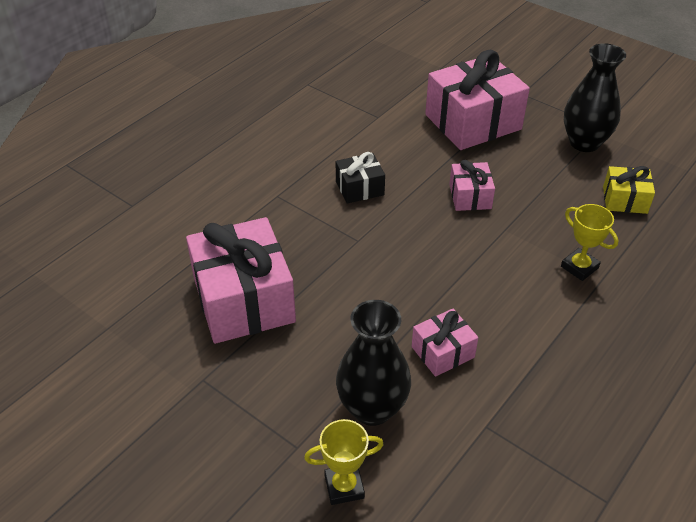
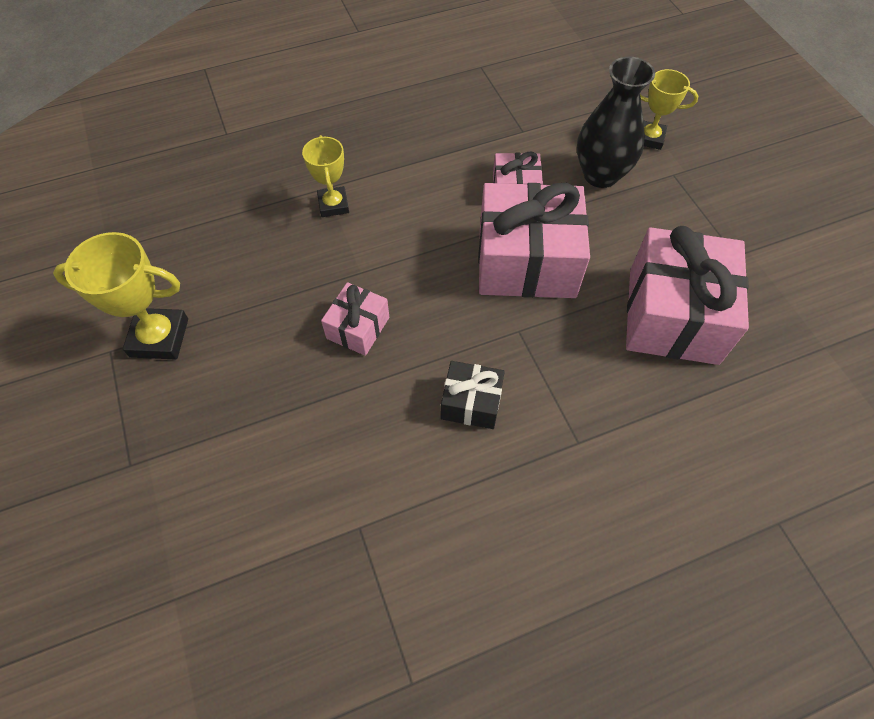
camera: 150 degrees left, 15 degrees up
pink gift [425,50,530,150] -> pink gift moved to [478,183,590,298]
black vase [564,43,626,152] -> yellow trophy [53,232,188,359]
yellow gift [603,166,655,214] -> none

